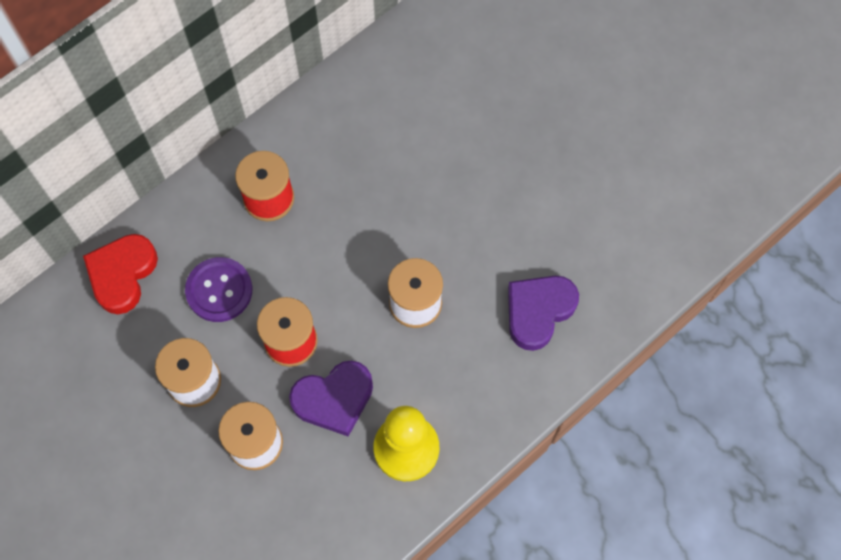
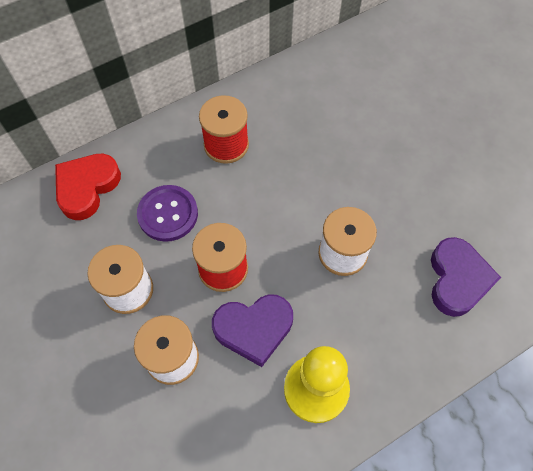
camera: 10 degrees right, 5 degrees down
purple heart [508,276,579,351] -> purple heart turned 135 degrees clockwise [431,237,501,317]

